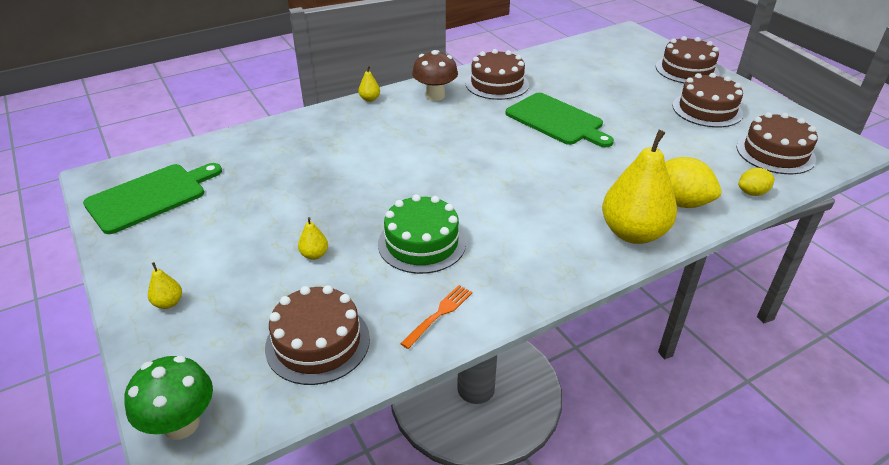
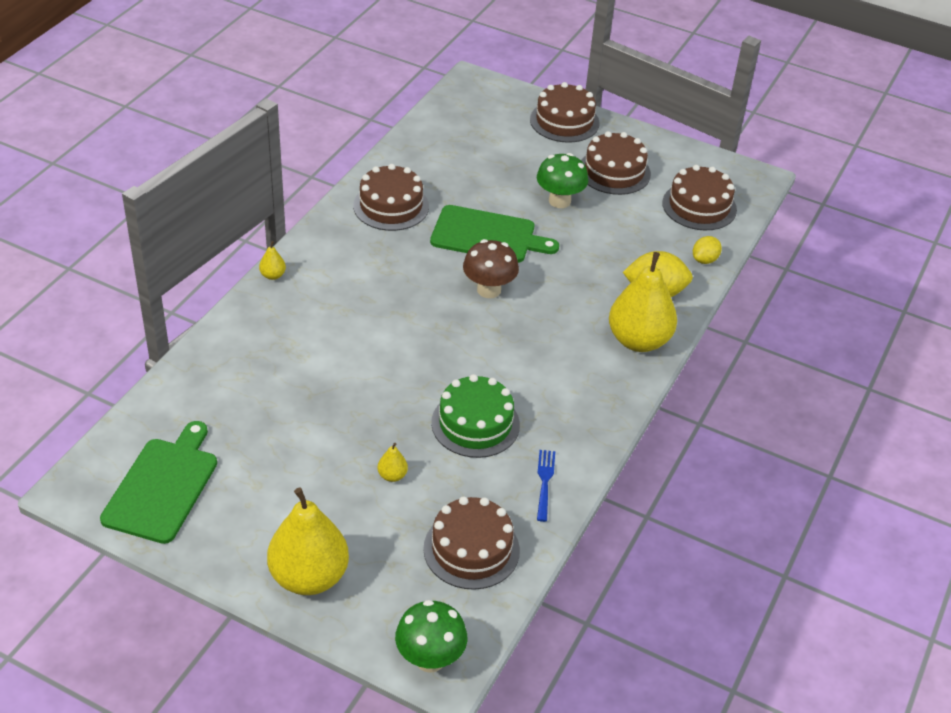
camera: 35 degrees left, 5 degrees up
yellow pear [148,262,182,309] -> yellow pear [267,488,349,595], size x2.48
orange fork [400,285,473,349] -> blue fork [537,450,555,522]
brown mushroom [412,50,458,101] -> brown mushroom moved to [463,239,519,298]
none -> green mushroom [537,153,588,208]

